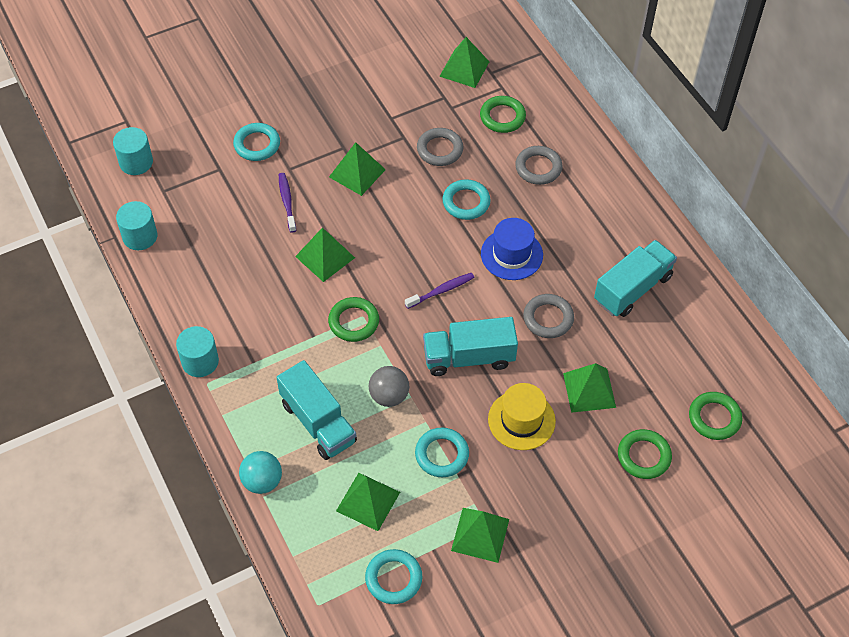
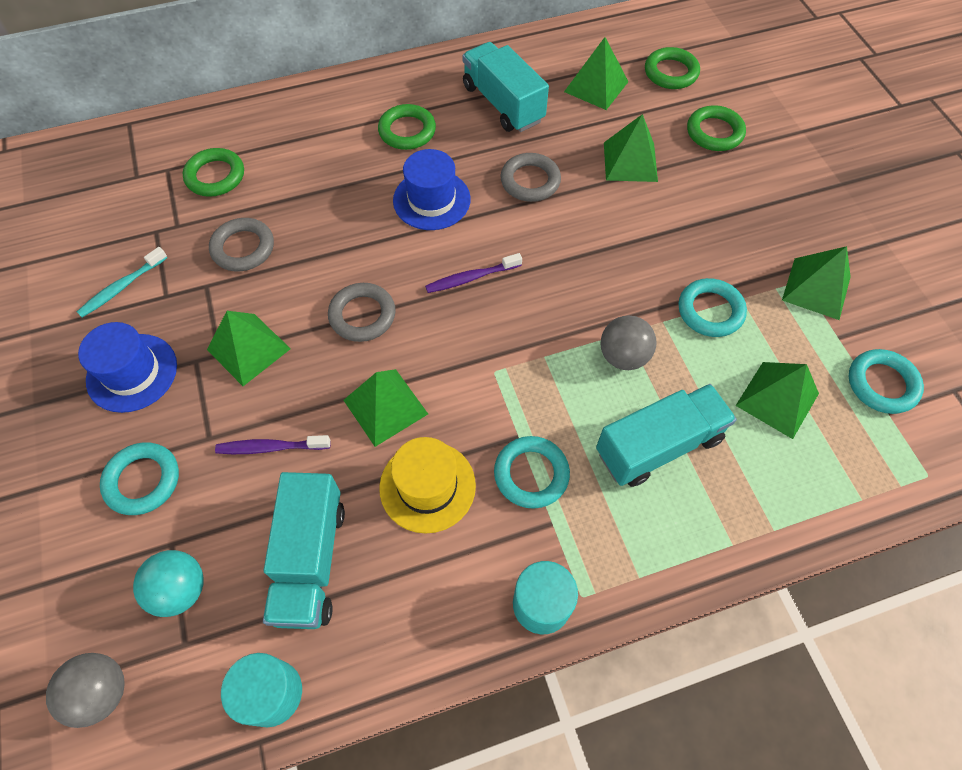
camera: 80 degrees left, 5 degrees up
turquoise cylinder [113,127,153,175] -> grey ball [46,653,125,728]
turquoise ball [239,451,282,494] -> turquoise ball moved to [133,550,203,617]
green ring [328,297,379,342] -> green ring moved to [378,104,436,150]
purple toothbrush [405,273,475,309] -> purple toothbrush turned 90 degrees counterclockwise [425,253,522,293]
turquoise truck [423,317,518,376] -> turquoise truck moved to [263,472,345,629]
green pyramid [439,37,489,88] -> green pyramid moved to [564,37,629,110]
turquoise ring [442,179,491,220] -> turquoise ring moved to [494,436,570,509]
yellow hat [488,383,556,450] -> yellow hat moved to [379,437,476,534]
grey ring [515,146,563,185] -> grey ring moved to [328,283,396,342]
none -> turquoise toothbrush [77,247,168,317]
none -> blue hat [78,322,177,413]

